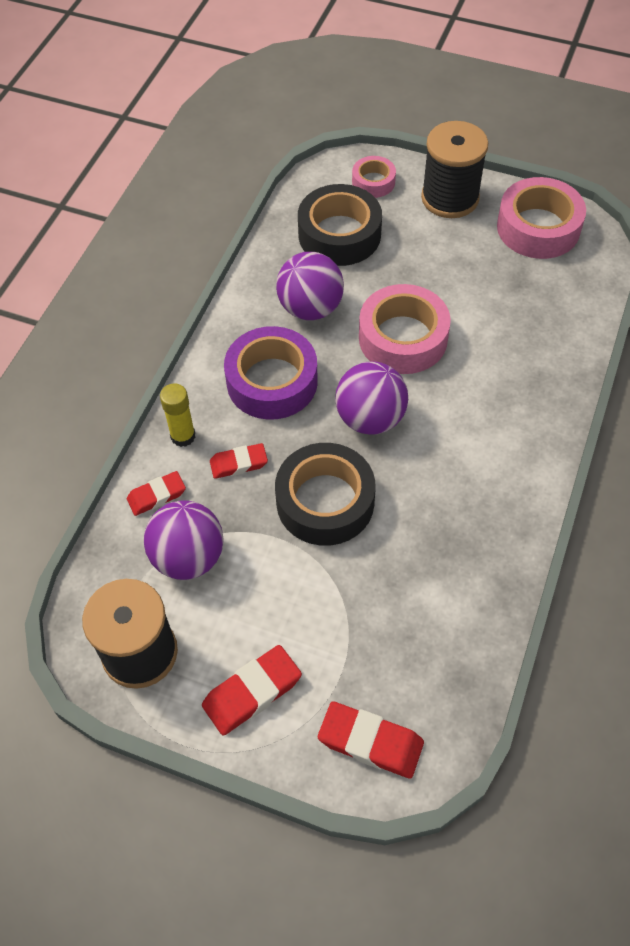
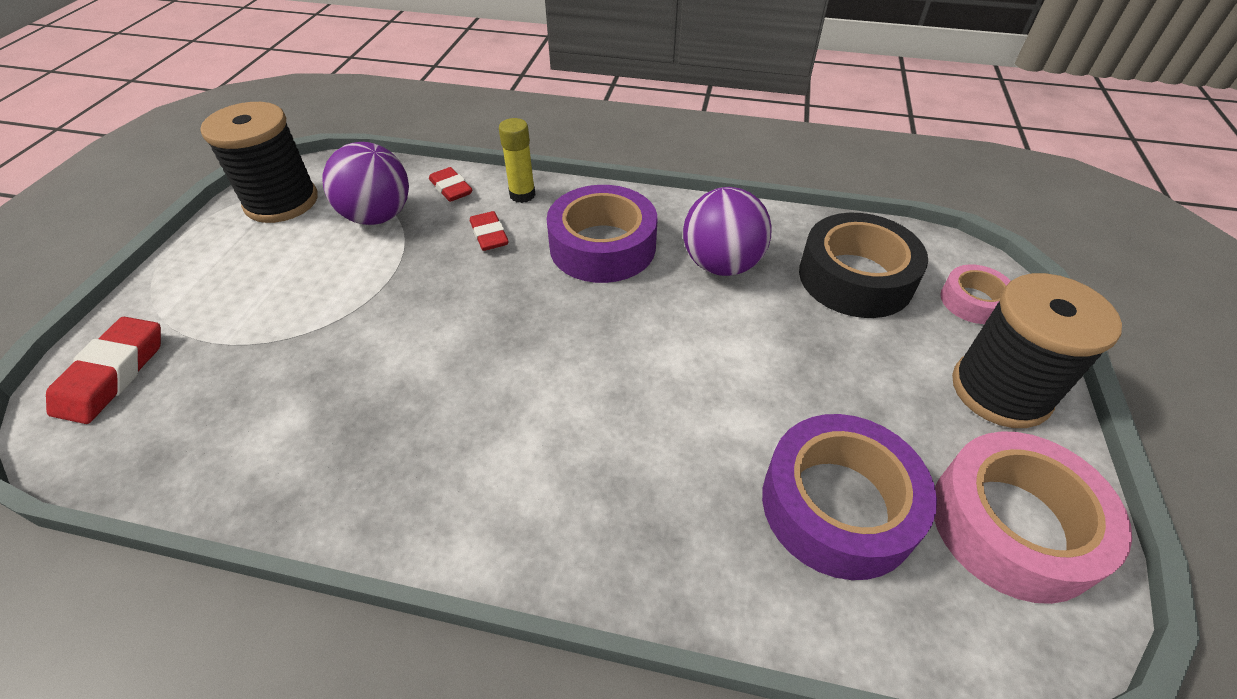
camera: 80 degrees right, 10 degrees down
red eraser [202,645,302,736] -> none
black tape [275,443,375,546] -> none
purple ball [335,362,408,435] -> none
pink tape [359,284,451,374] -> none
none -> purple tape [762,414,937,580]

